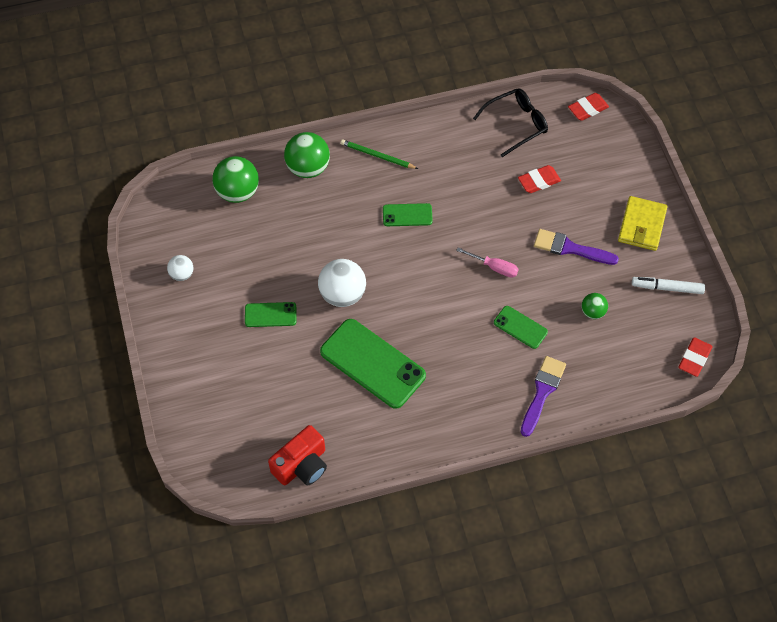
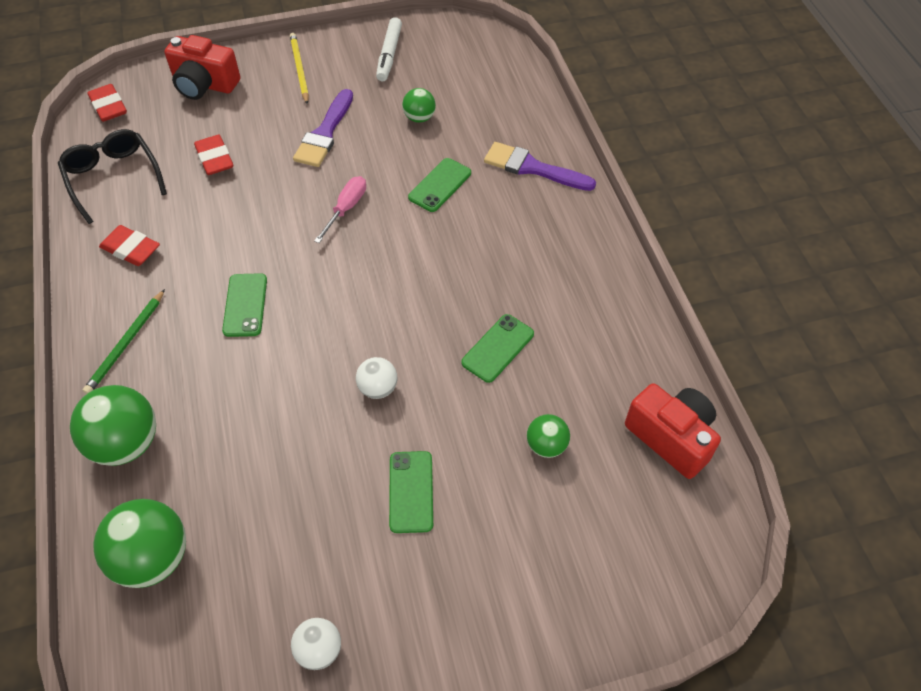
camera: 90 degrees left, 5 degrees down
white ball [318,259,366,307] -> white ball [356,357,397,399], size x0.55
green phone [320,319,426,409] -> green phone [461,314,534,383], size x0.51
yellow wallet [618,196,667,251] -> yellow pencil [290,33,309,104]
red eraser [678,337,712,377] -> red eraser moved to [99,225,160,266]
none -> red camera [164,35,241,100]
none -> green ball [527,414,570,458]

